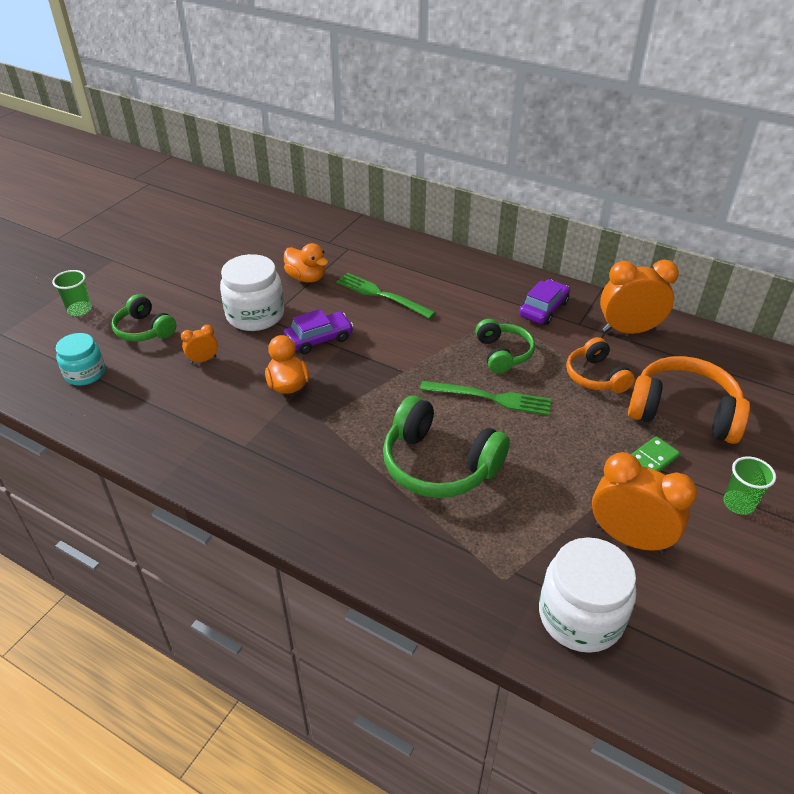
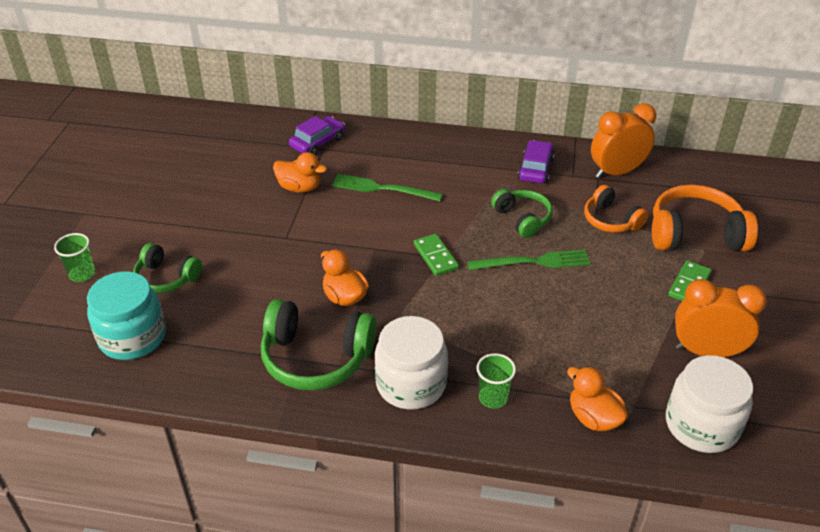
camera: 20 degrees left, 0 degrees up
turquoise jar [56,333,105,386] -> turquoise jar [87,271,166,360], size x1.58
orange clock [181,325,218,364] -> none
white jar [220,254,284,331] -> white jar moved to [375,316,448,410]
purple car [283,309,353,354] -> purple car moved to [289,116,345,155]
green headphones [383,396,510,498] -> green headphones moved to [261,299,377,391]
green cup [723,456,776,515] -> green cup moved to [477,353,516,409]
none -> green domino [414,234,459,276]
none -> orange duck [567,366,628,431]

